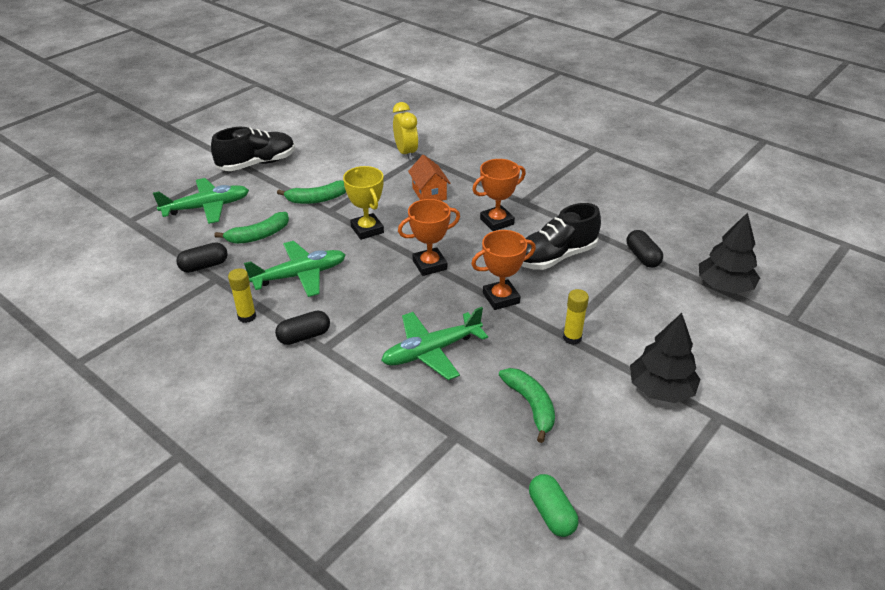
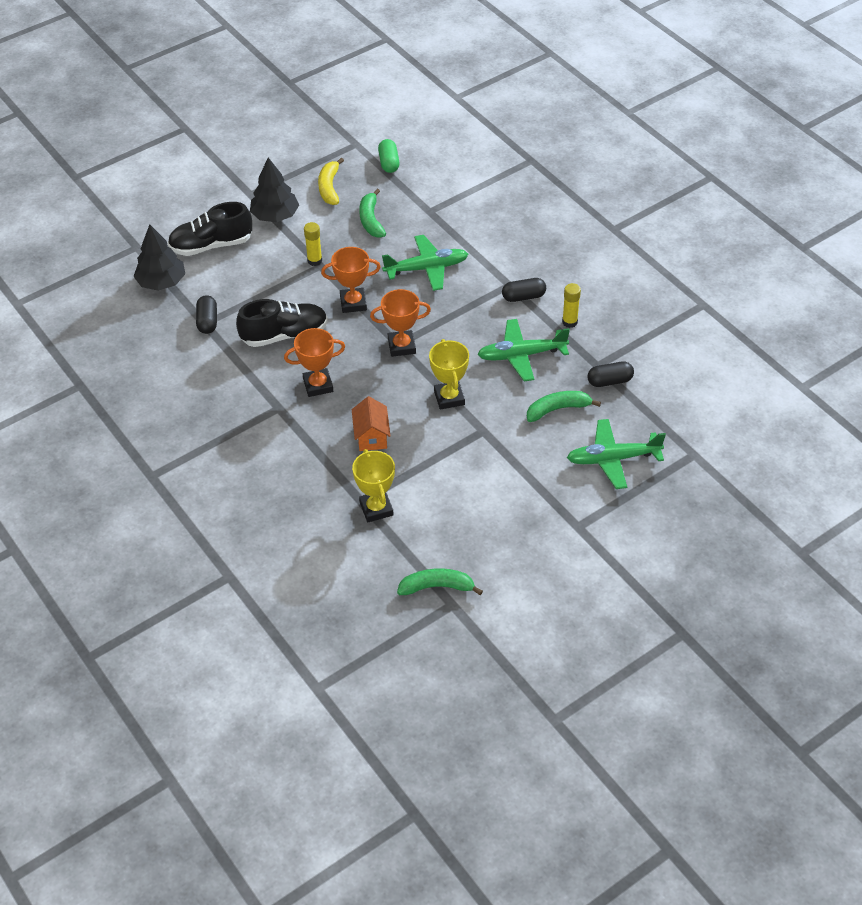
camera: 165 degrees left, 10 degrees up
black shoe [211,127,295,171] -> black shoe moved to [168,202,252,256]
green banana [277,180,346,204] -> green banana moved to [397,568,483,595]
yellow clock [393,102,419,160] -> yellow trophy [352,449,395,522]
none -> yellow banana [318,158,344,205]

